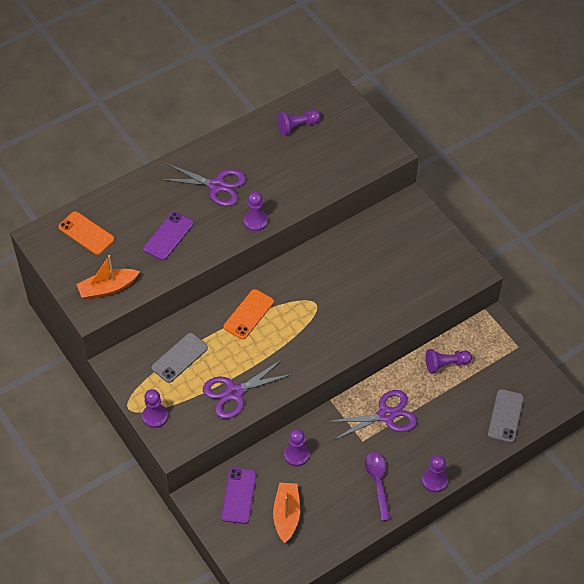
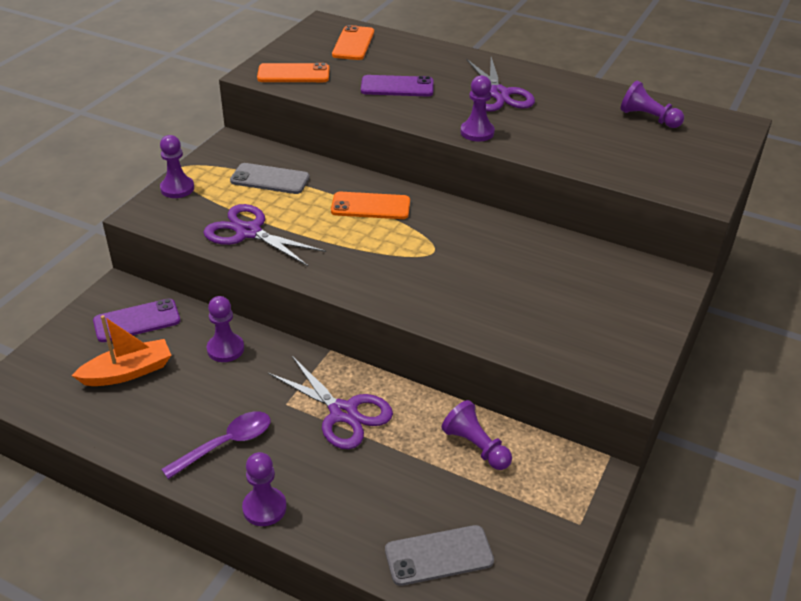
camera: 60 degrees right, 15 degrees down
orange boat [76,255,140,300] -> orange phone [257,63,330,82]

